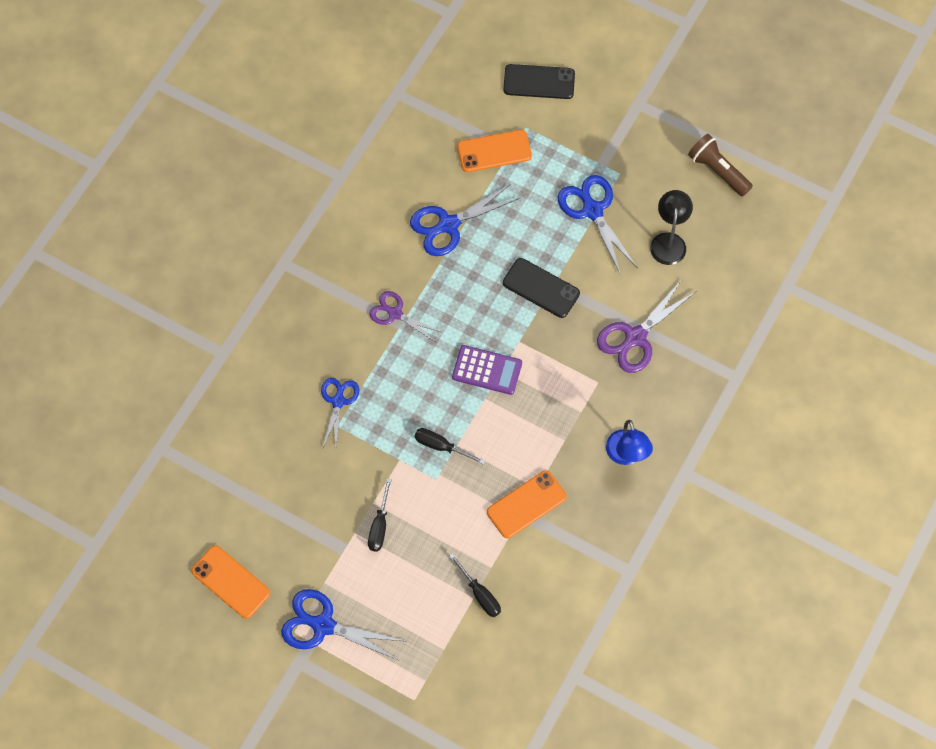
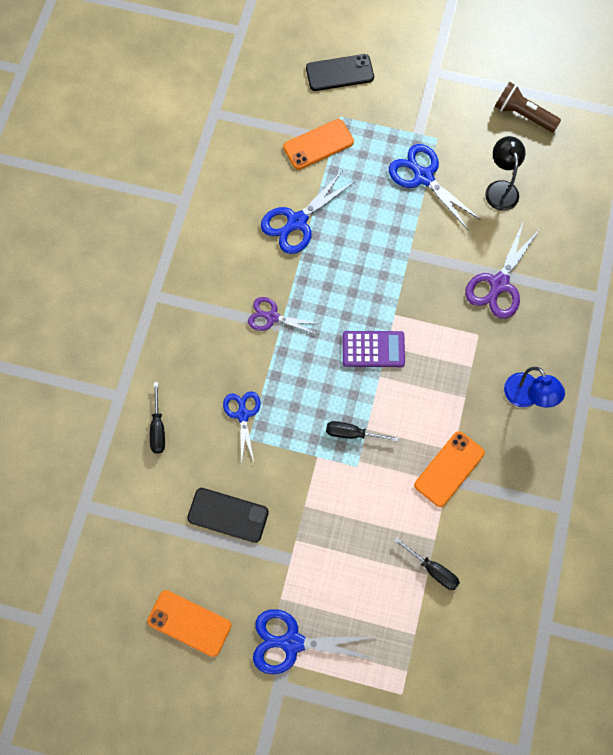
camera: 15 degrees left, 5 degrees up
black screwdriver [368,478,392,551] -> black screwdriver moved to [150,382,165,453]
black phone [503,258,580,318] -> black phone moved to [187,488,269,543]

